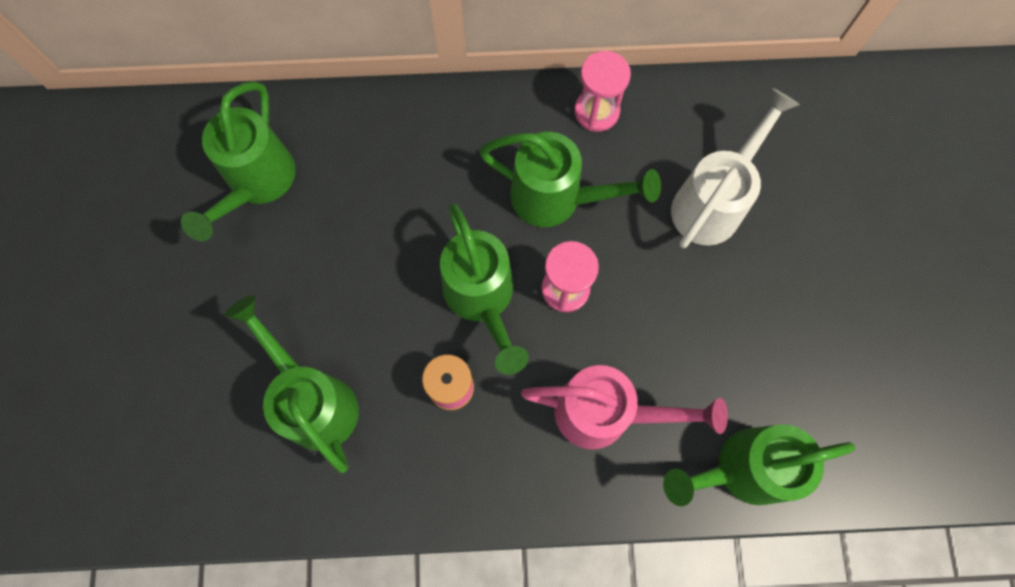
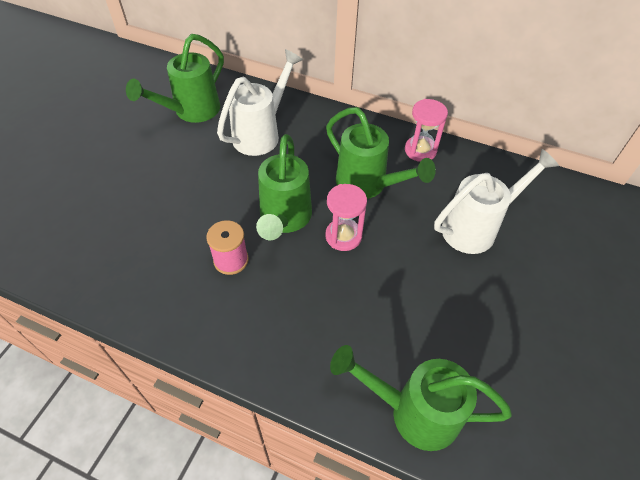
camera: 25 degrees right, 20 degrees down
green watering can [225,295,359,473] -> none
pink watering can [521,365,728,449] -> none
none -> white watering can [217,49,303,156]

